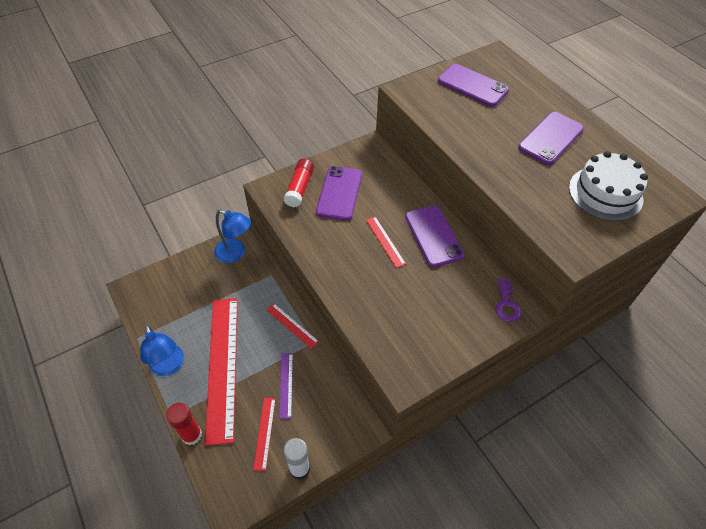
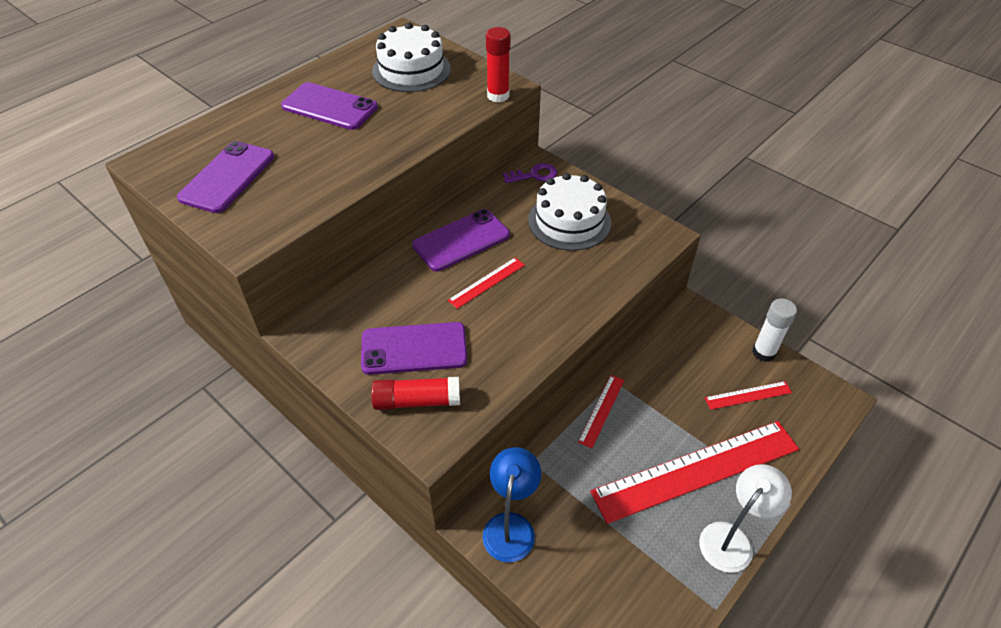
camera: 105 degrees left, 5 degrees down
blue lamp [140,325,184,376] -> white lamp [699,464,792,573]
red glue stick [166,403,202,445] -> red glue stick moved to [486,27,510,103]
purple ruler [279,353,293,419] -> none
none -> white cake [528,173,611,251]

